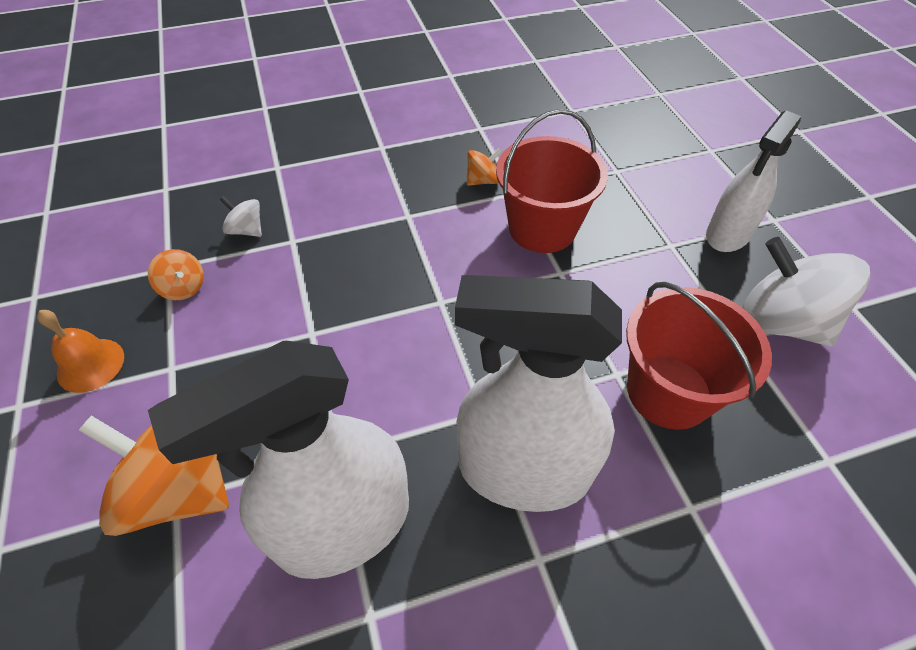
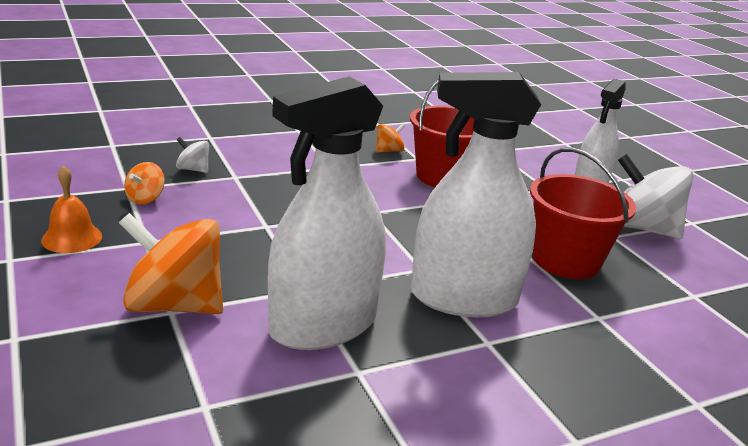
camera: 10 degrees left, 25 degrees down
orange spinning top [148,249,204,300] -> orange spinning top turned 75 degrees clockwise [124,162,165,204]

